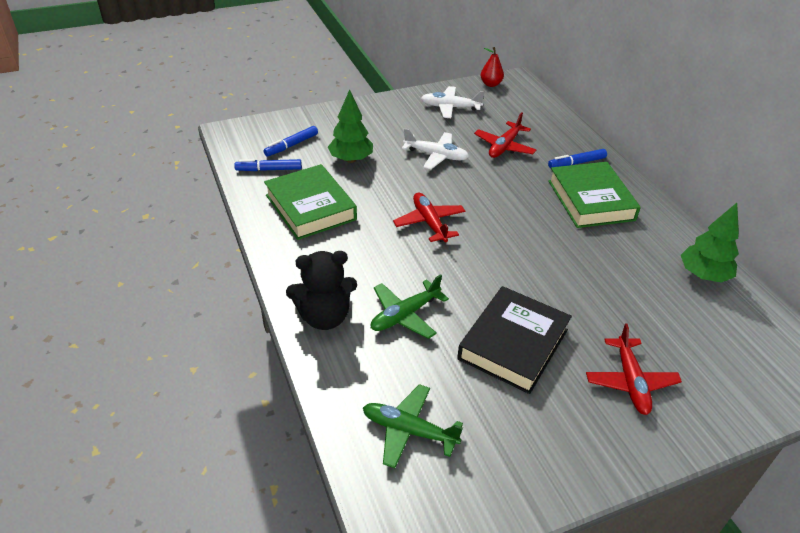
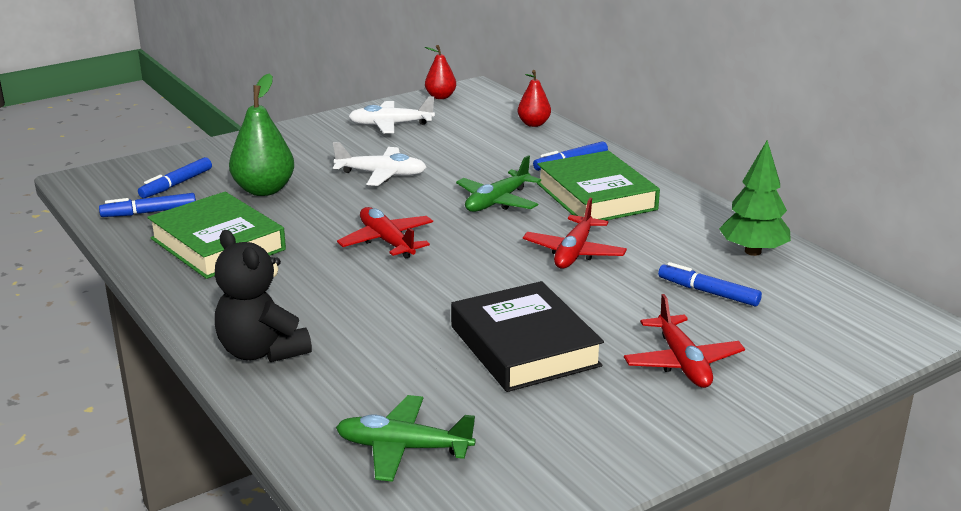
camera: 10 degrees left, 15 degrees down
black teddy bear [286,251,357,330] -> black teddy bear turned 75 degrees clockwise [215,230,312,362]
green tree [328,89,373,163] -> green pear [229,73,294,196]
green plane [371,274,449,339] -> green plane moved to [456,155,541,212]
black book [457,286,572,394] -> black book turned 45 degrees counterclockwise [451,281,604,392]
red plane [474,112,536,158] -> red plane moved to [523,198,627,268]
none -> red pear [518,70,551,127]
none -> blue marker [658,262,762,306]

